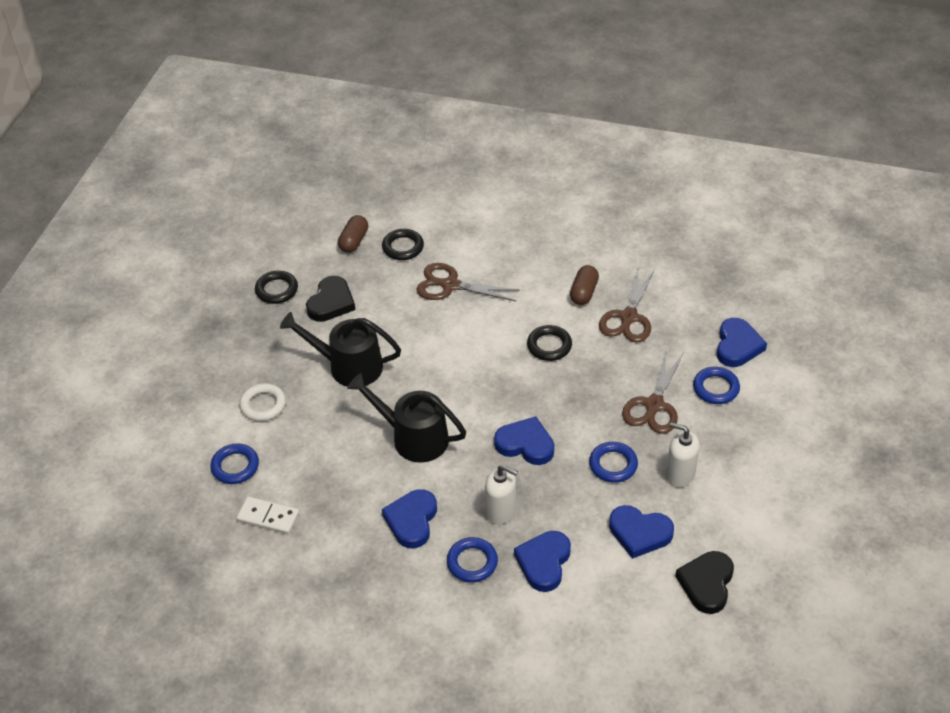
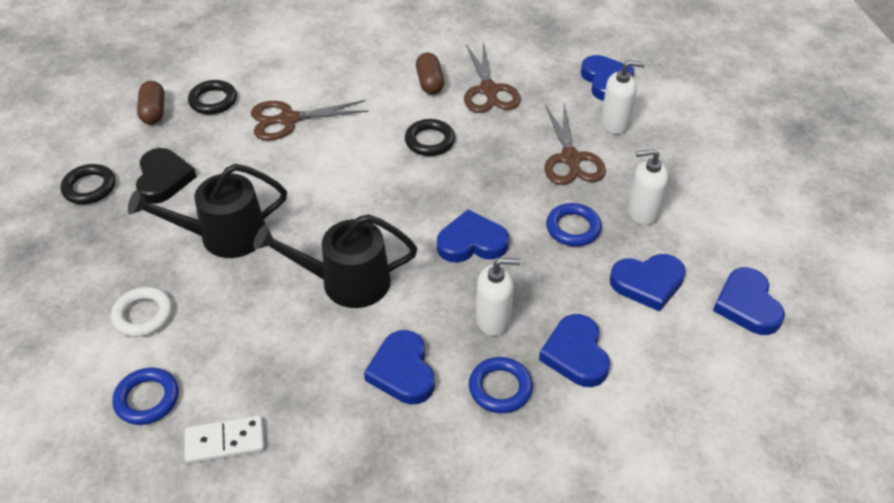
camera: 30 degrees left, 0 degrees up
black heart [675,551,734,614] -> blue heart [713,267,785,335]
blue ring [693,367,740,404] -> white soap dispenser [601,60,645,134]

